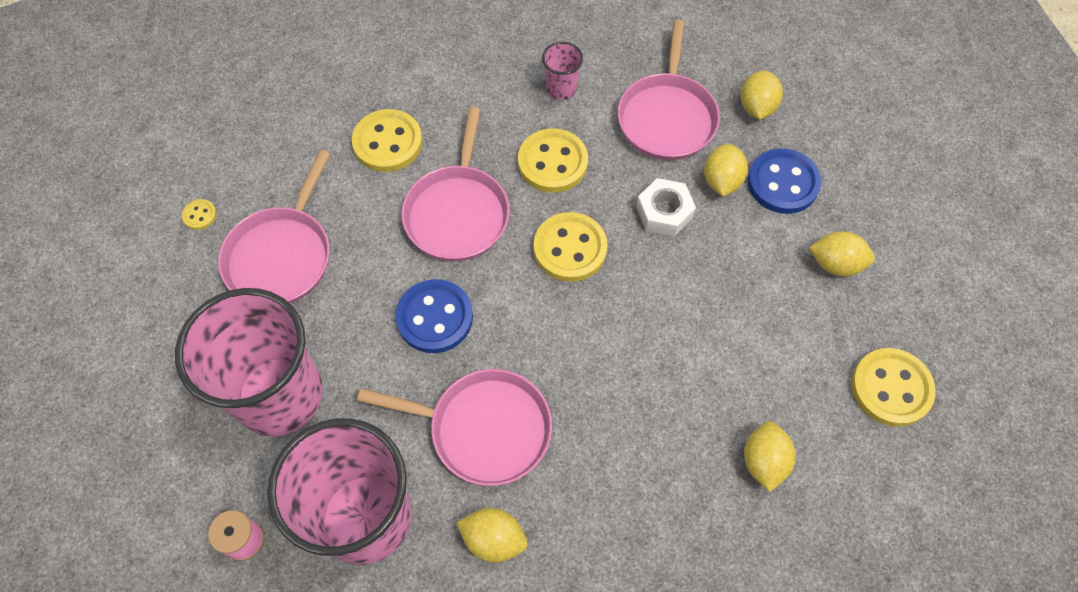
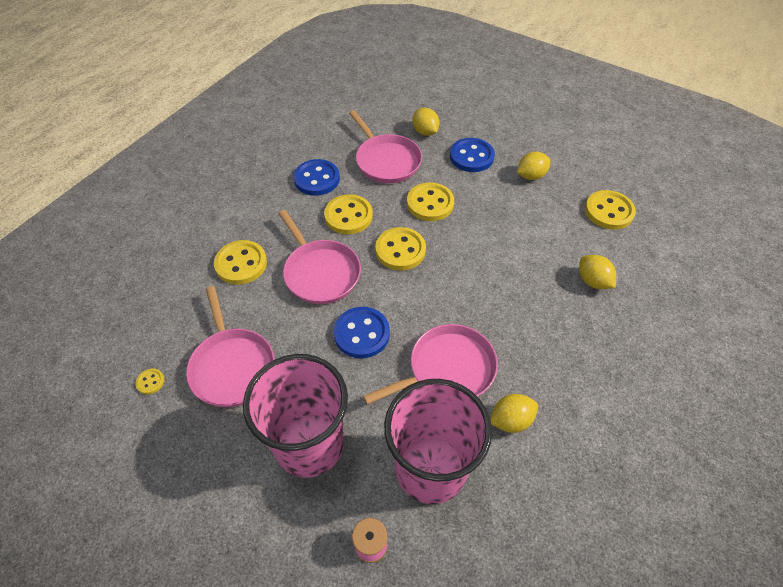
camera: 40 degrees left, 10 degrees down
pink cup [542,42,583,100] -> blue button [293,159,340,196]
white nut [636,178,696,237] -> yellow button [407,182,454,221]
yellow lemon [704,144,748,197] -> none

